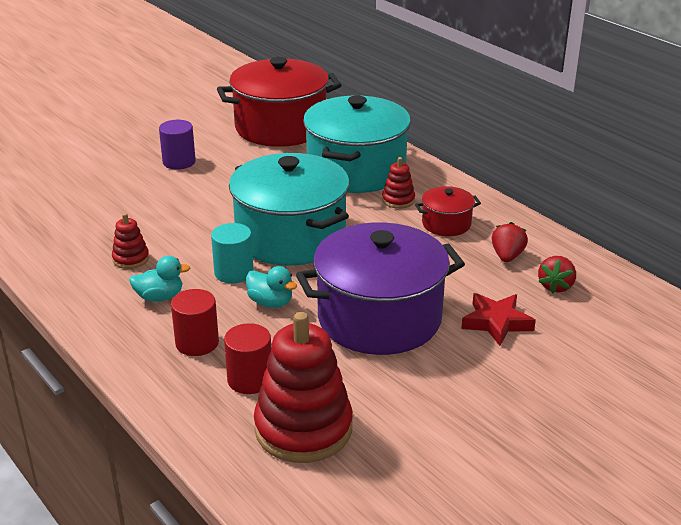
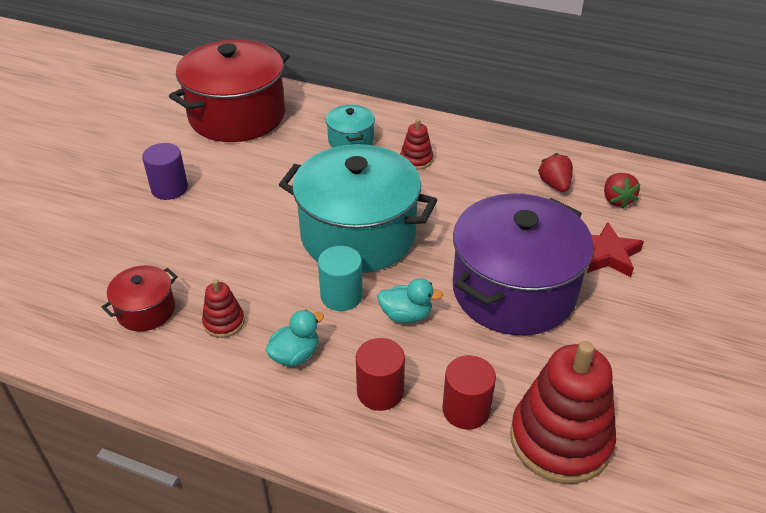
camera: 30 degrees left, 10 degrees up
turquoise pot [303,95,411,193] -> turquoise pot [326,105,375,148], size x0.46
red pot [415,186,481,236] -> red pot moved to [102,265,178,331]

